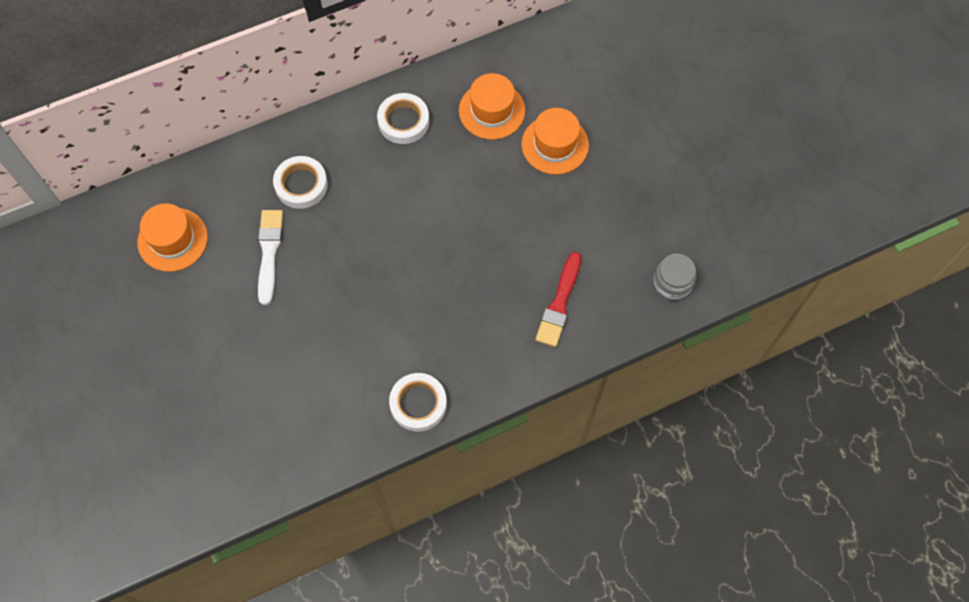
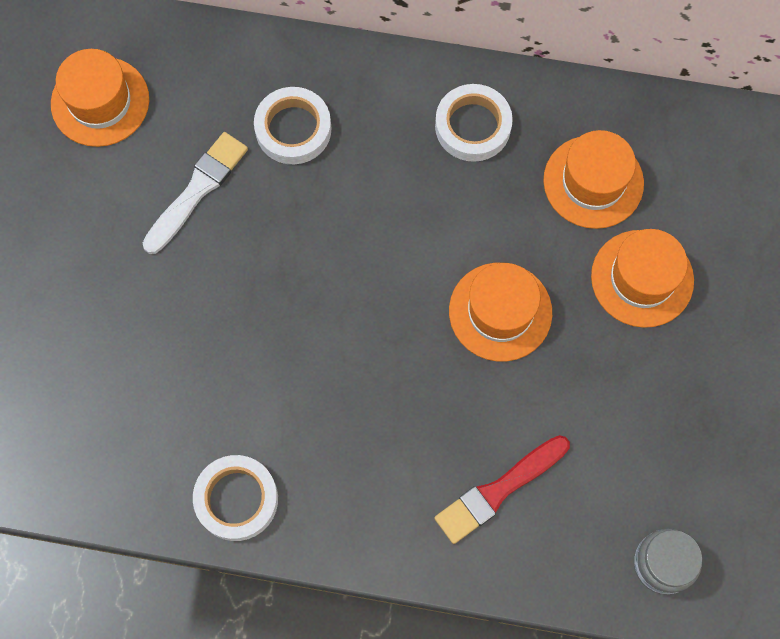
camera: 35 degrees right, 5 degrees up
none -> orange hat [449,263,552,362]

